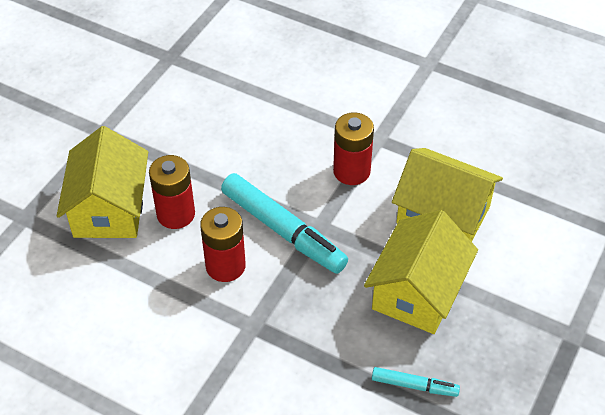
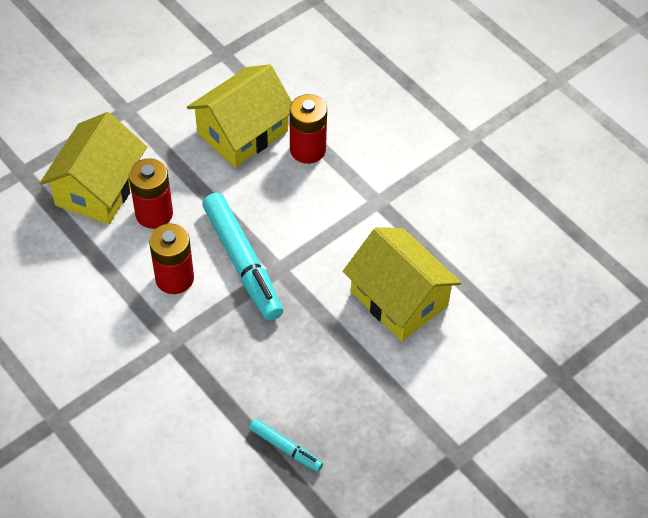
camera: 20 degrees right, 5 degrees up
red battery [333,112,374,185] -> red battery moved to [290,94,327,164]
yellow house [364,210,478,334] -> yellow house moved to [187,64,292,168]

